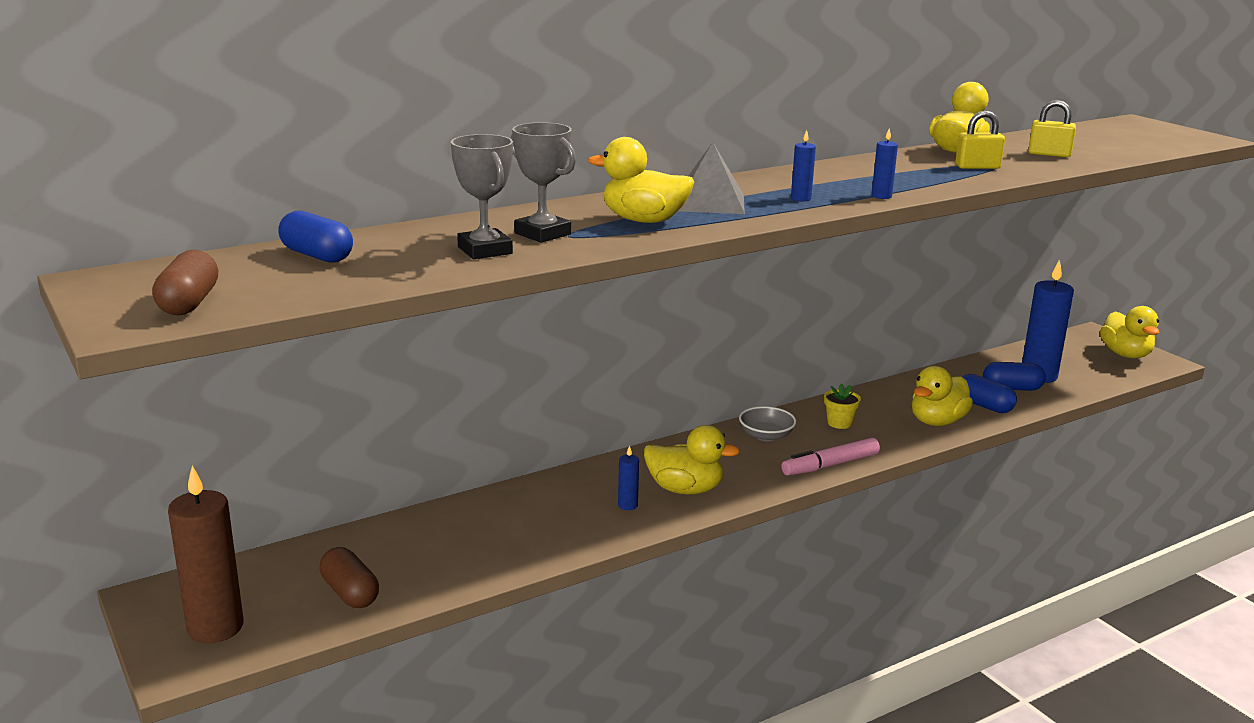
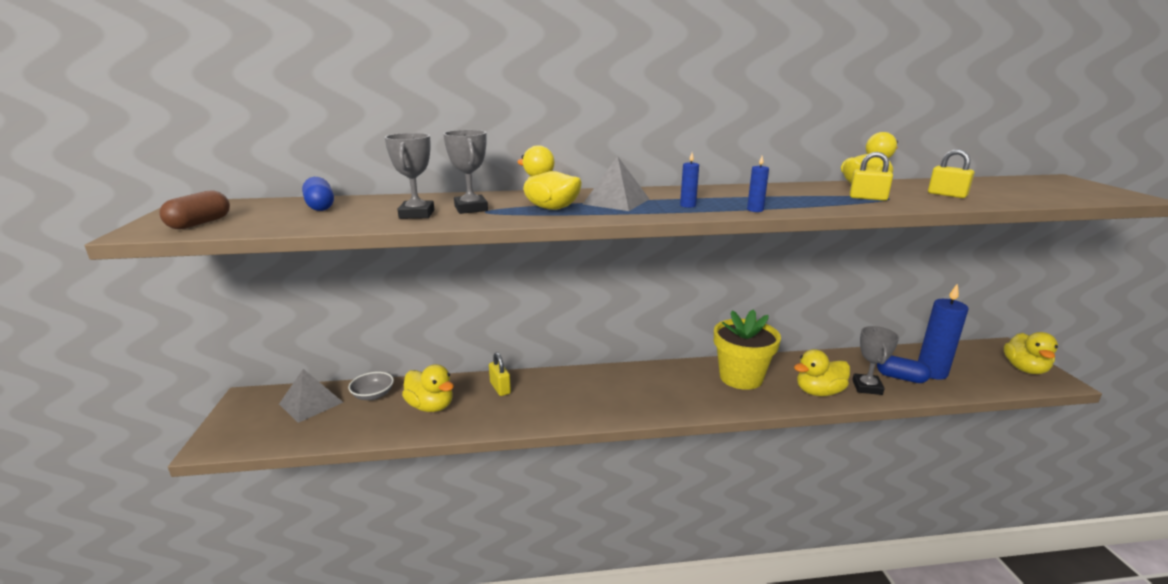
camera: 25 degrees right, 0 degrees up
brown candle [168,465,244,643] -> none
brown capsule [319,547,379,608] -> none
blue candle [618,445,639,510] -> none
yellow duck [644,425,740,495] -> yellow duck moved to [402,364,454,412]
grey bowl [739,406,796,441] -> grey bowl moved to [348,372,394,400]
pink marker [781,438,880,476] -> none
yellow flower pot [824,383,861,429] -> yellow flower pot [714,310,781,390], size x2.38
blue capsule [962,374,1017,413] -> grey trophy [852,326,899,395]
none -> grey pyramid [279,369,344,423]
none -> yellow padlock [489,352,511,396]

